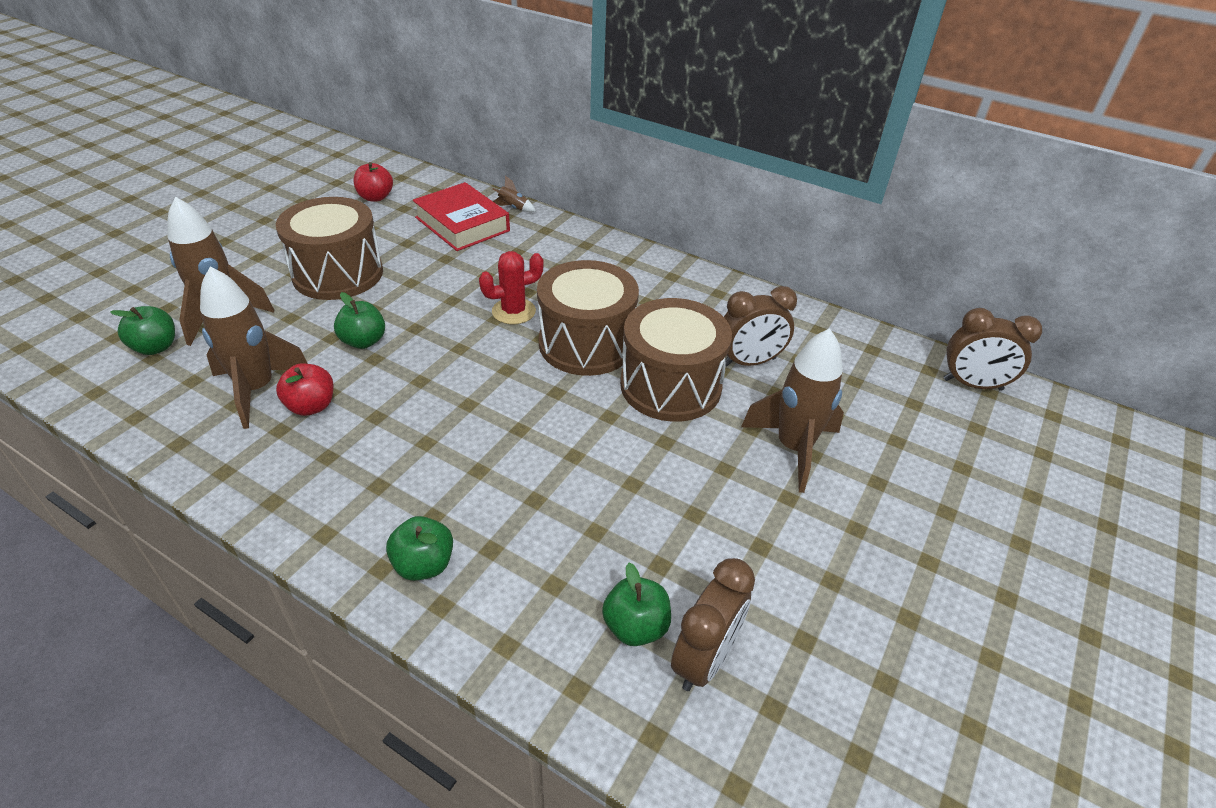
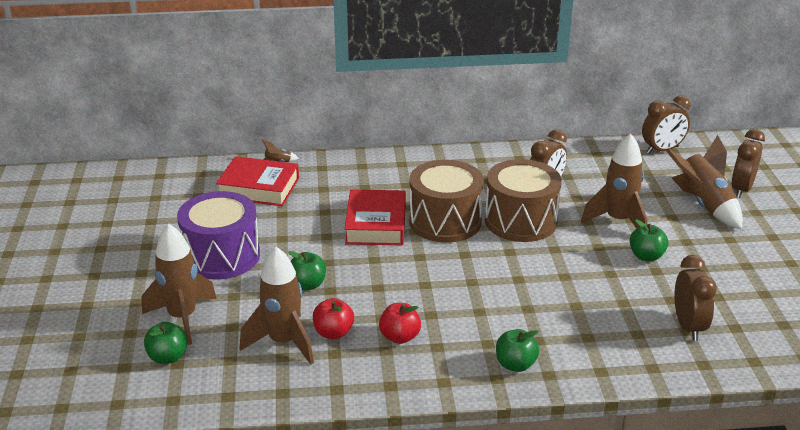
camera: 35 degrees left, 10 degrees down
brown drum [276,197,383,300] -> purple drum [177,191,260,279]
red apple [353,162,393,202] -> red apple moved to [379,303,421,344]
red cactus [479,251,544,324] -> red book [345,190,406,246]
green apple [602,563,671,646] -> green apple moved to [630,219,668,262]
none -> brown rocket [666,135,743,229]
none -> brown clock [731,129,765,198]

